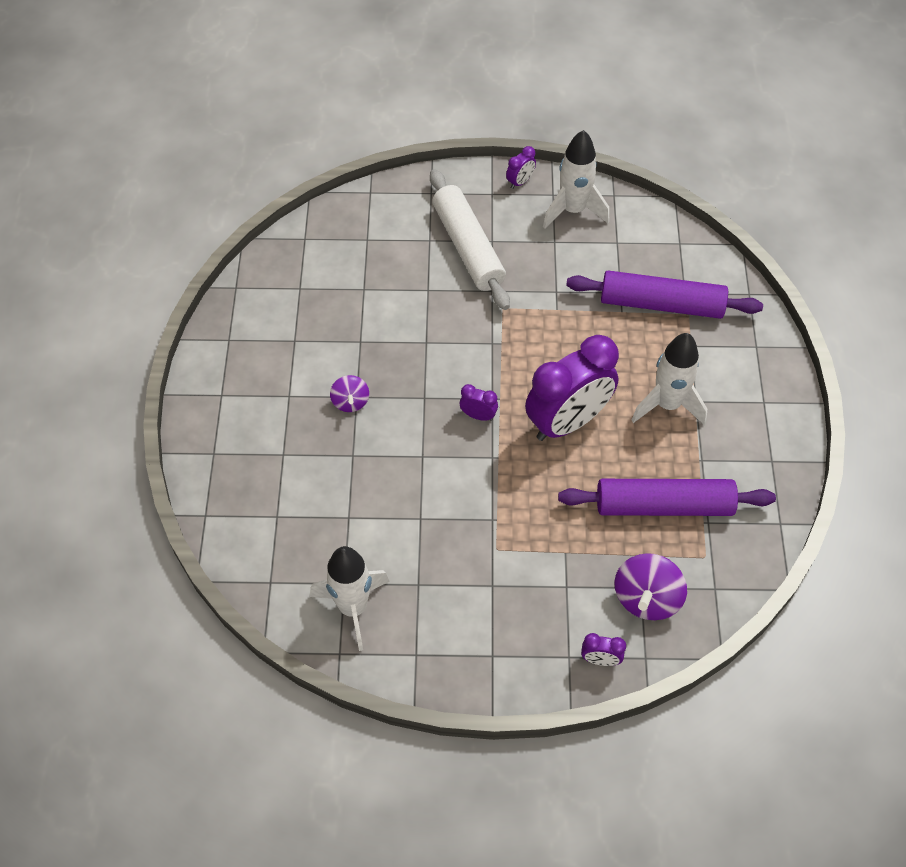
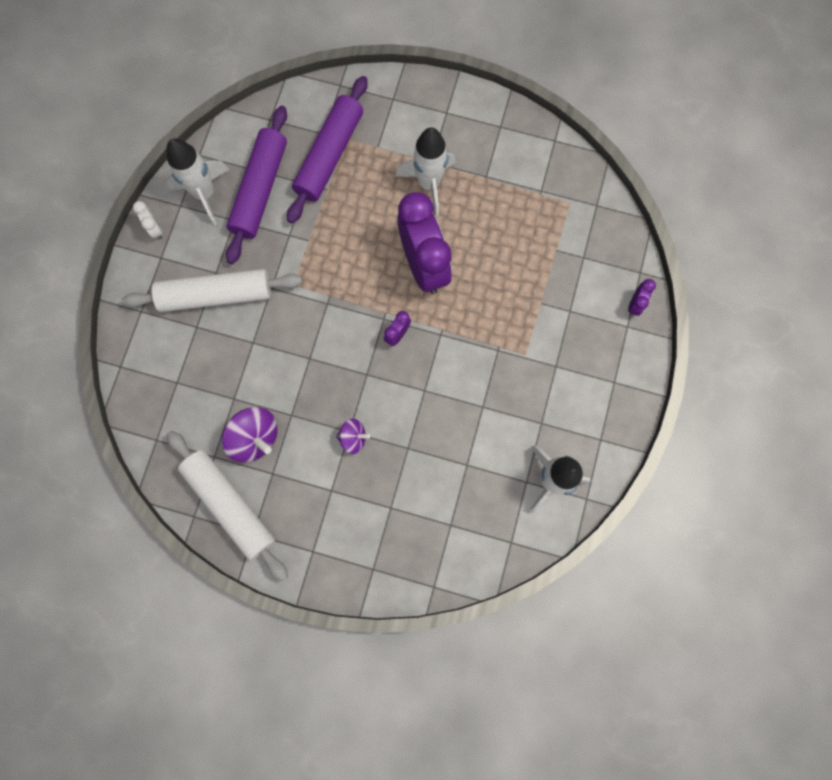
camera: 75 degrees left, 20 degrees up
purple clock [506,146,536,189] -> white clock [133,201,163,240]
purple rolling pin [558,479,776,516] -> purple rolling pin moved to [226,106,287,264]
purple spinning top [614,553,687,620] -> purple spinning top moved to [222,407,278,463]
none -> white rolling pin [166,431,288,581]

